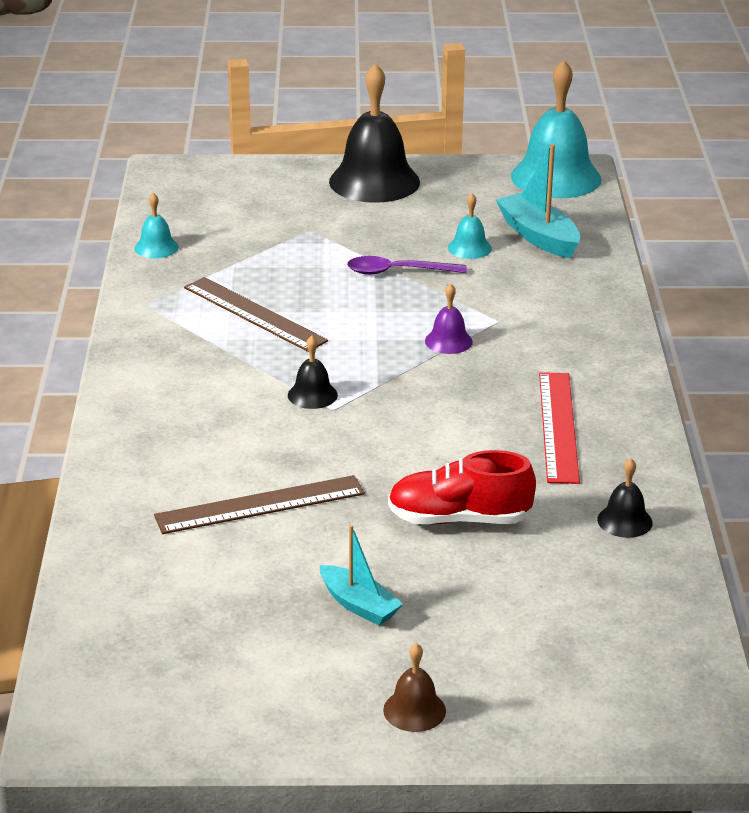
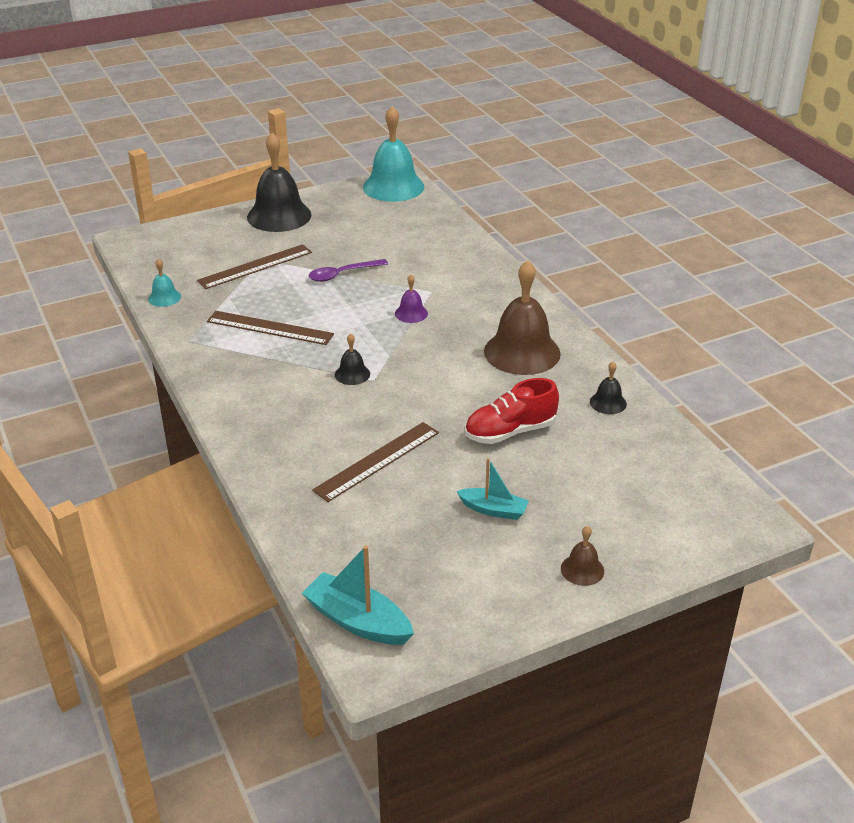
camera: 25 degrees left, 5 degrees up
turquoise bell [448,193,492,259] -> none
turquoise boat [496,144,580,258] -> turquoise boat moved to [302,545,414,645]
red ruler [539,372,580,484] -> brown bell [484,260,561,375]
none -> brown ruler [197,244,312,289]

